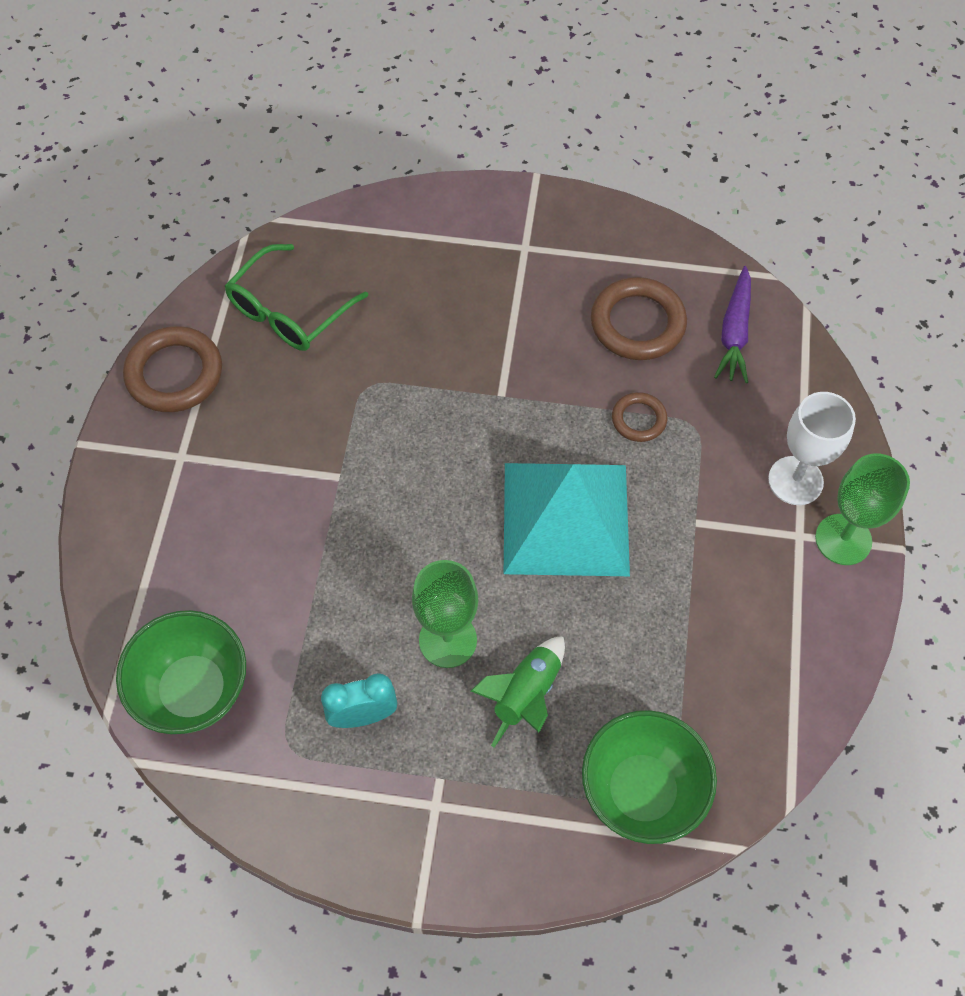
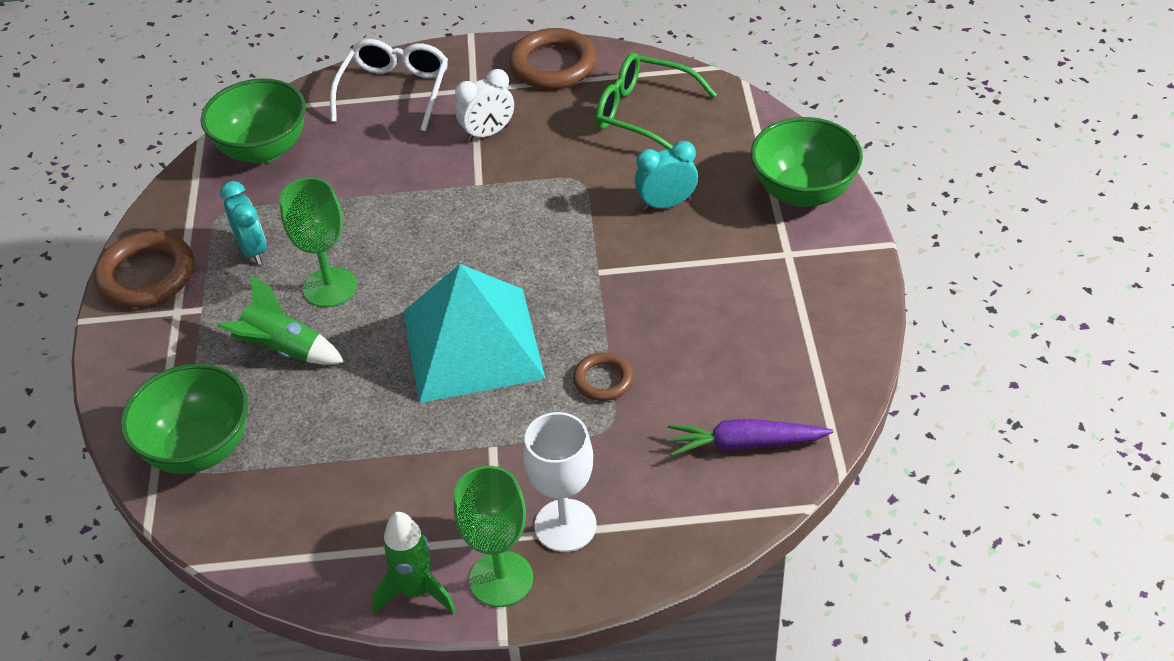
camera: 80 degrees right, 15 degrees down
brown ring [591,277,687,360] -> brown ring moved to [94,231,194,308]
none -> white glasses [330,39,448,131]
none -> green rocket [372,512,456,613]
none -> white clock [455,69,514,141]
none -> turquoise clock [635,141,698,210]
none -> green bowl [751,117,863,207]

